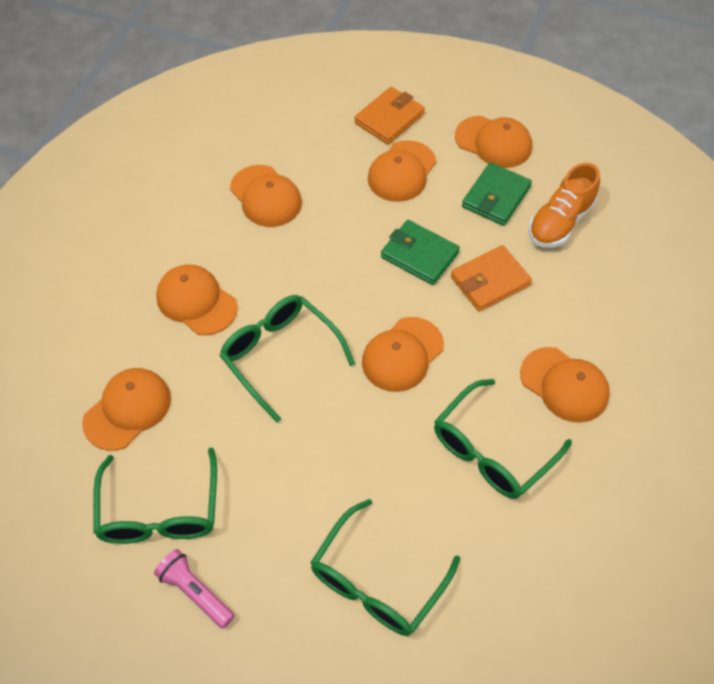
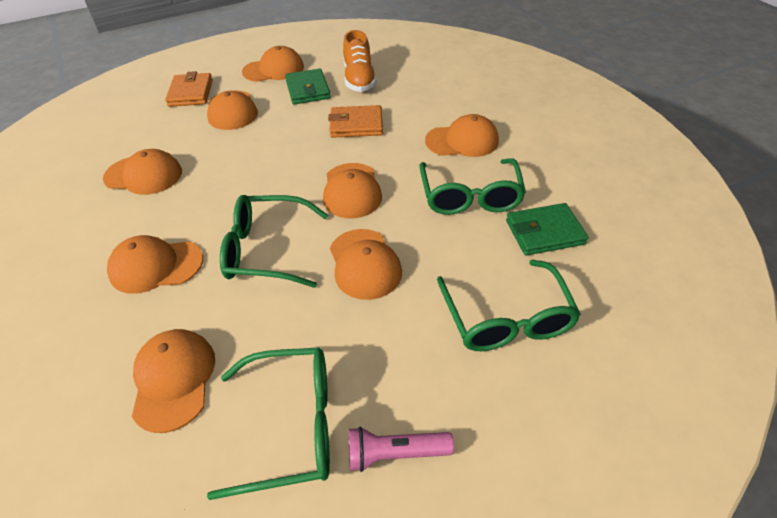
camera: 45 degrees left, 10 degrees down
green glasses [93,448,217,544] -> green glasses turned 45 degrees counterclockwise [207,347,330,500]
green wallet [381,220,460,285] -> green wallet moved to [506,203,588,255]
orange wallet [451,245,532,312] -> orange wallet turned 75 degrees clockwise [328,105,383,138]
none -> orange cap [330,229,402,300]

